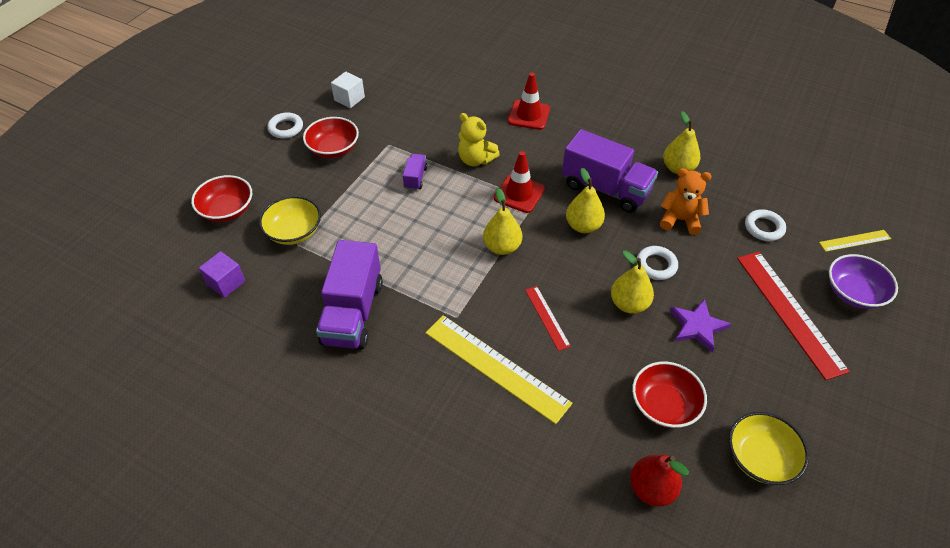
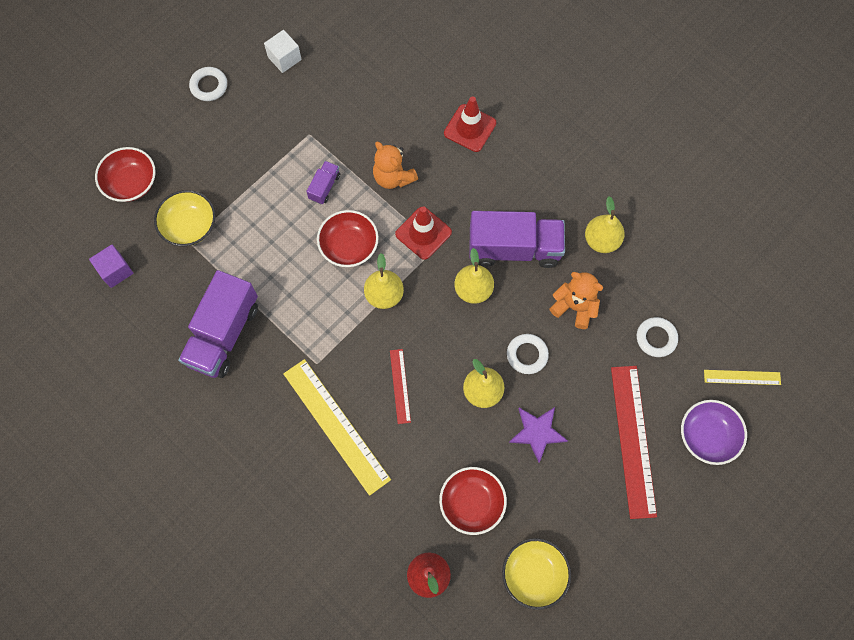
camera: 15 degrees right, 20 degrees up
red bowl [303,117,359,158] -> red bowl moved to [317,210,379,267]
yellow teddy bear [458,113,500,167] -> orange teddy bear [373,142,418,189]
purple truck [562,129,658,213] -> purple truck turned 45 degrees counterclockwise [469,211,565,268]

